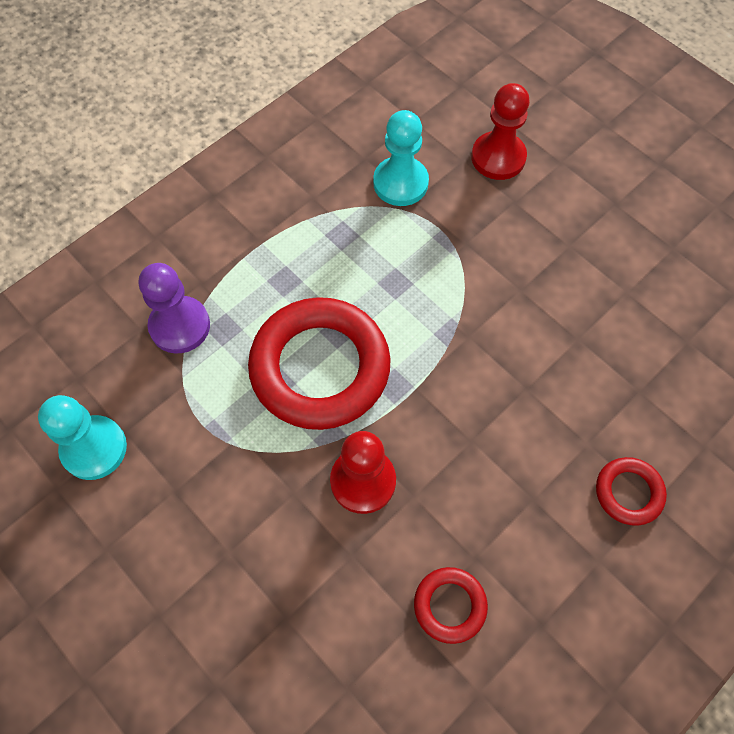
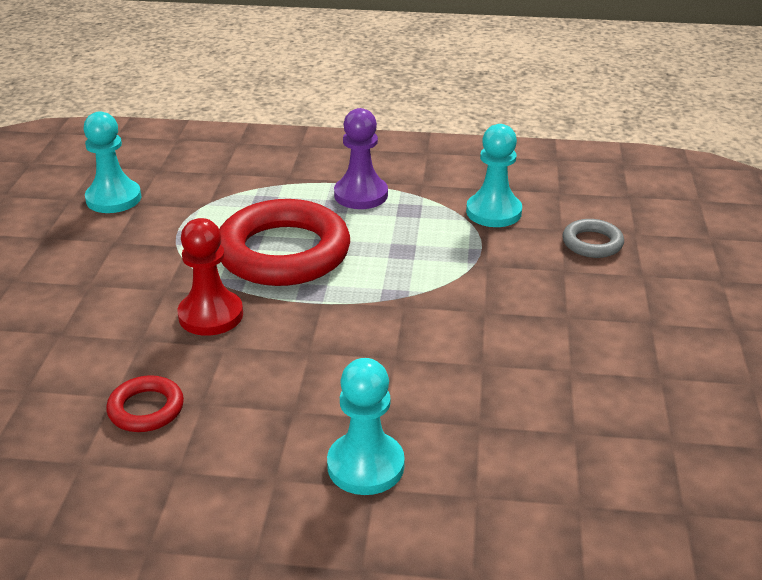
camera: 50 degrees right, 30 degrees down
purple pawn [139,263,210,353] -> purple pawn moved to [334,108,388,209]
red pawn [471,83,530,180] -> grey ring [563,219,624,258]
red ring [596,457,667,526] -> turquoise pawn [327,358,405,495]

